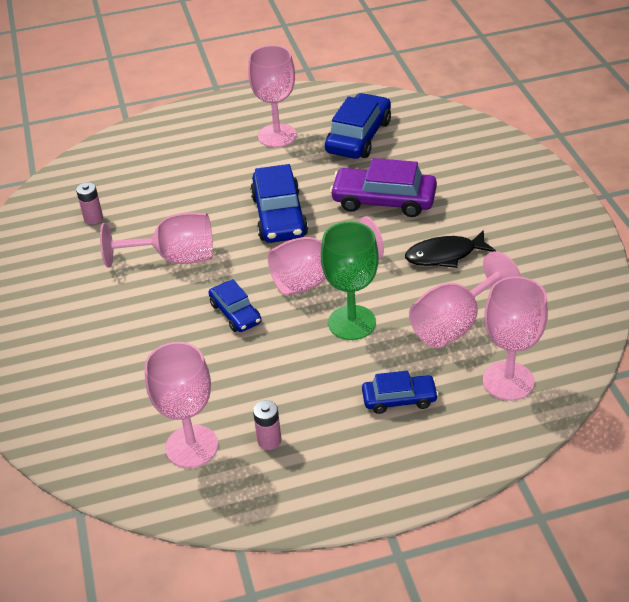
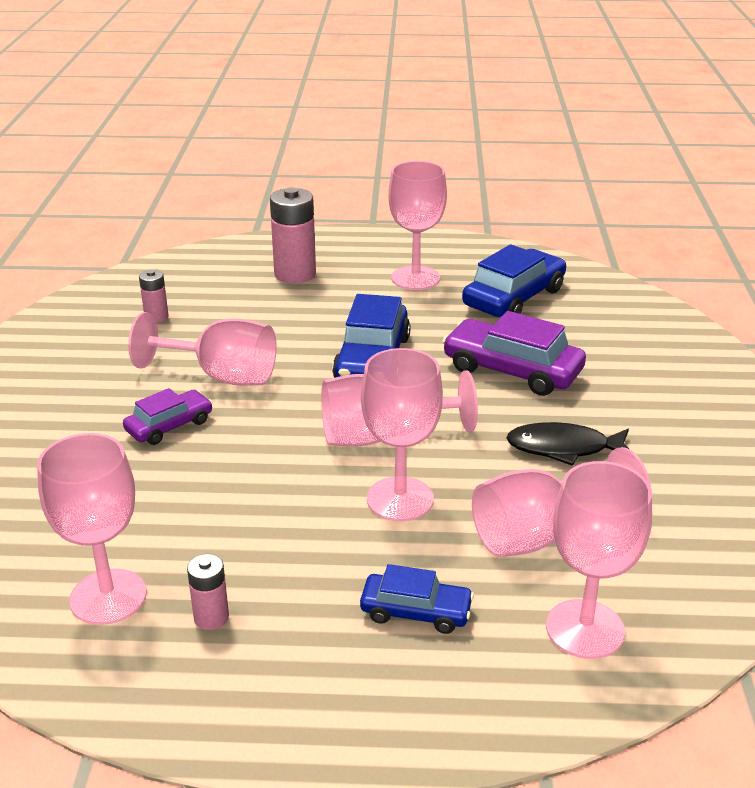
camera: 15 degrees right, 10 degrees down
blue car [208,279,261,332] -> none
green goblet [321,222,379,340] -> pink goblet [361,348,443,521]
none -> purple car [123,388,213,445]
none -> pink battery [270,187,316,283]

